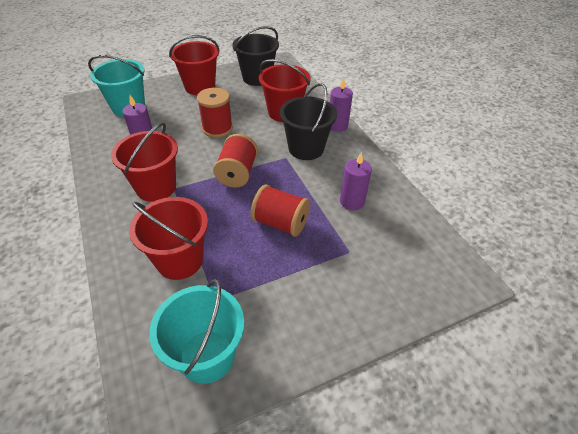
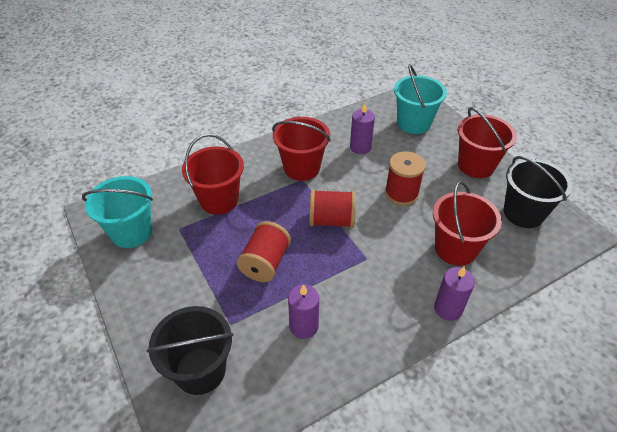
camera: 85 degrees right, 0 degrees up
black bucket [280,83,337,160] -> black bucket moved to [146,306,233,395]

